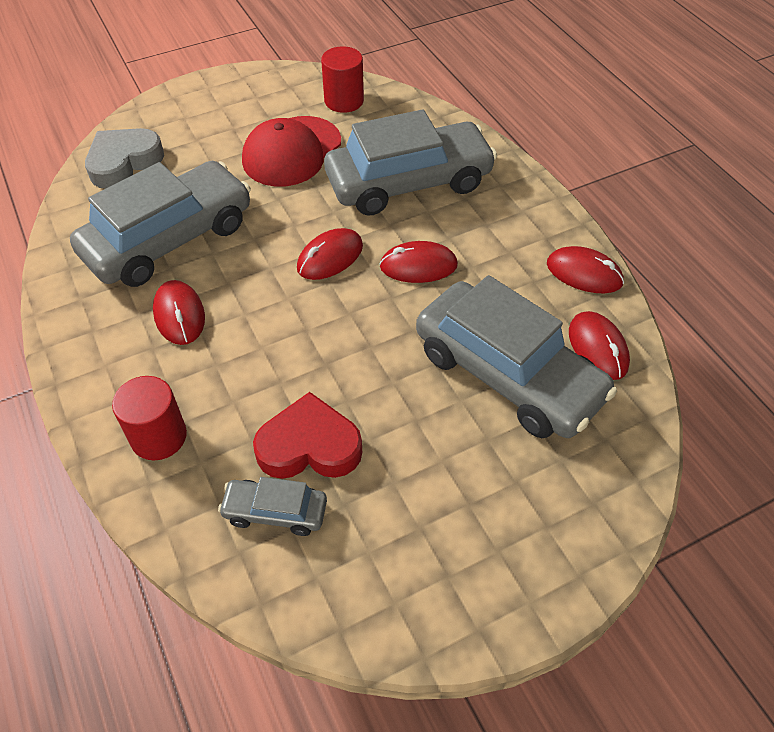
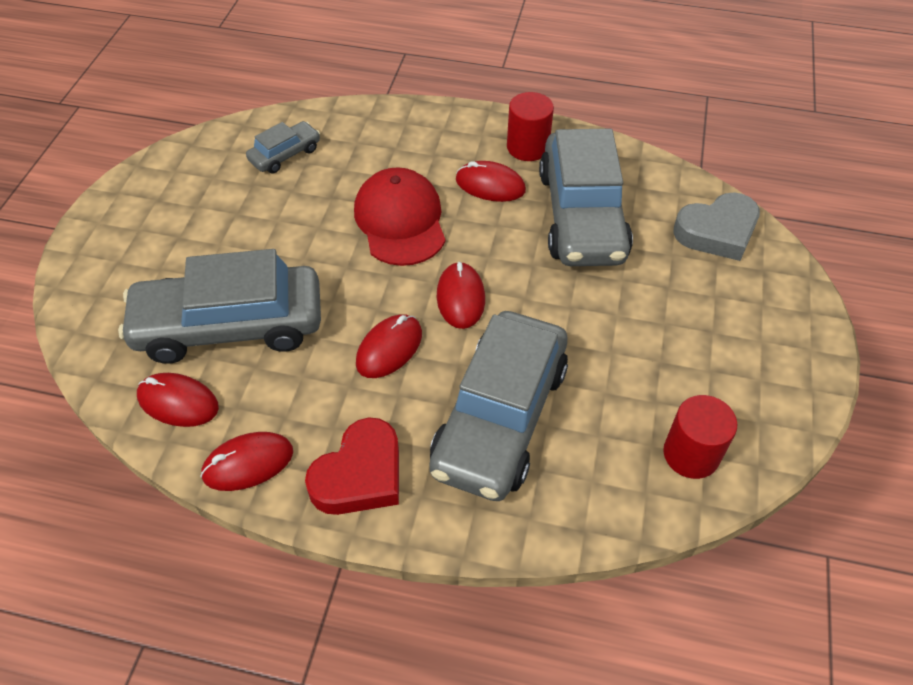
camera: 130 degrees right, 0 degrees up
grey heart [85,128,164,189] -> grey heart turned 75 degrees clockwise [673,192,760,261]
red cylinder [112,376,187,460] -> red cylinder moved to [507,92,554,161]
red cap [242,116,341,187] -> red cap moved to [354,167,446,266]
red heart [253,392,362,479] -> red heart moved to [305,418,399,515]

